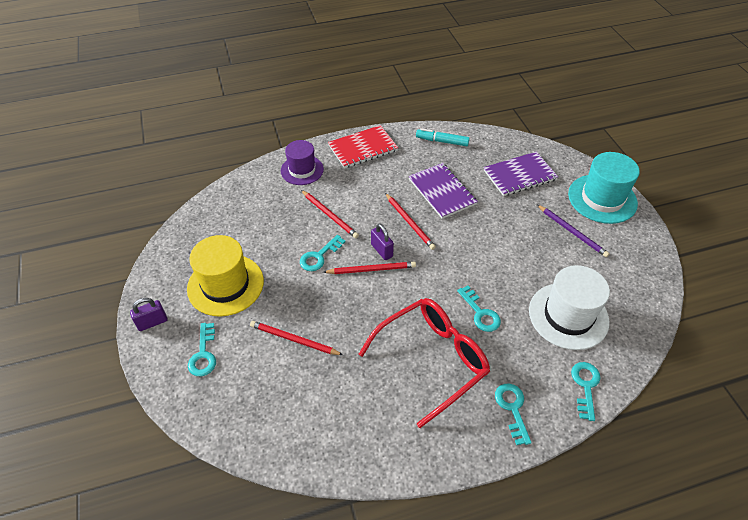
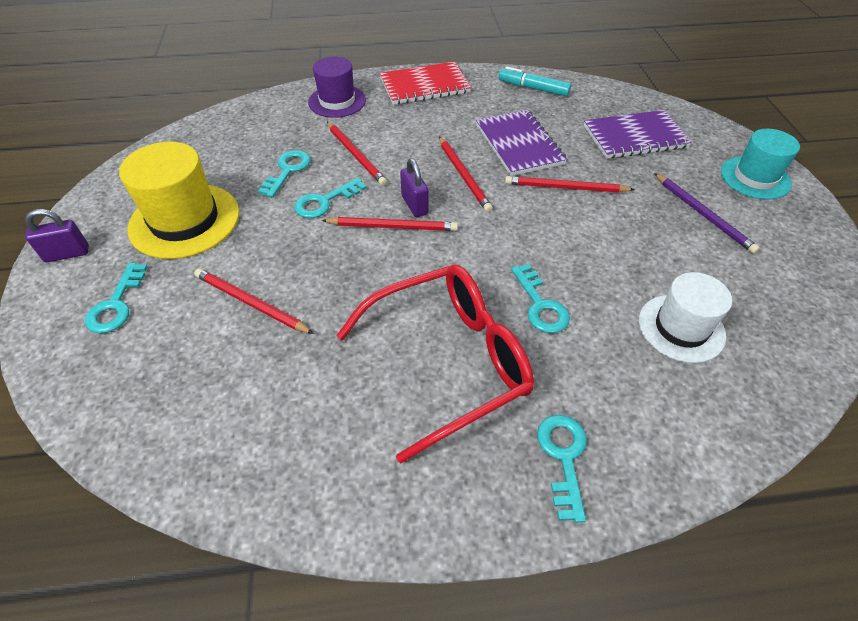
camera: 10 degrees right, 0 degrees up
white hat [529,265,610,350] -> white hat [639,272,732,363], size x0.67
turquoise hat [568,152,640,224] -> turquoise hat [721,129,800,200], size x0.67
turquoise key [571,362,601,421] -> turquoise key moved to [258,150,311,197]
none -> red pencil [505,176,635,193]

